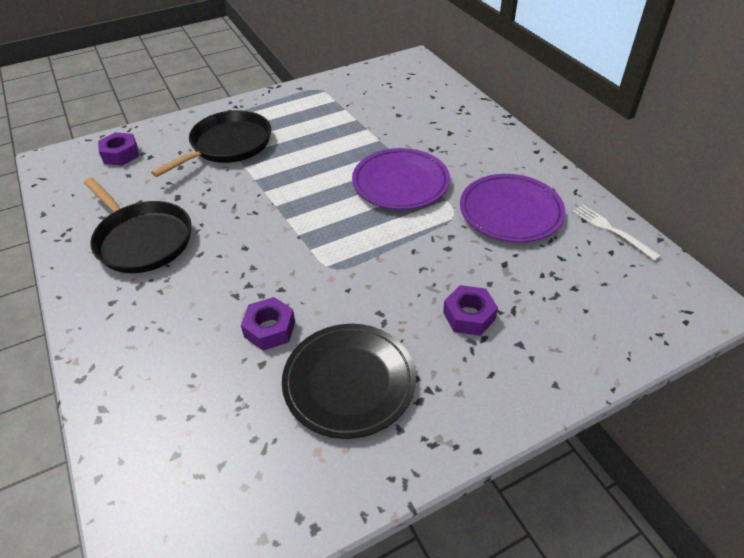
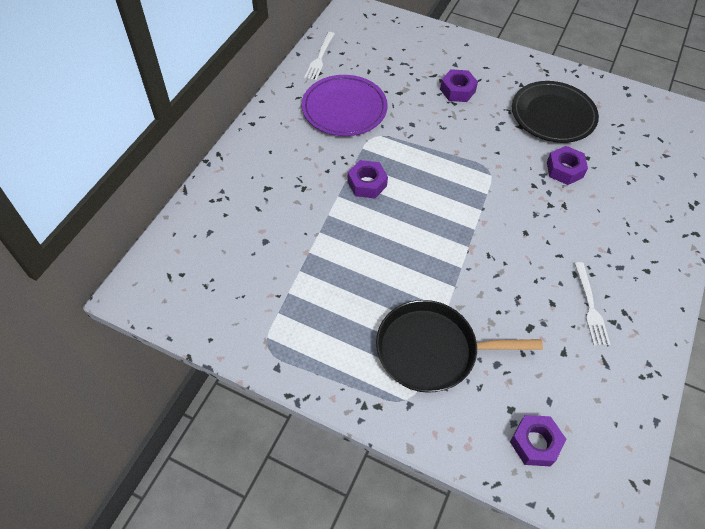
camera: 130 degrees left, 10 degrees up
black pan [84,178,191,273] -> white fork [574,262,610,345]
purple plate [352,148,450,210] -> purple nut [348,160,388,199]

